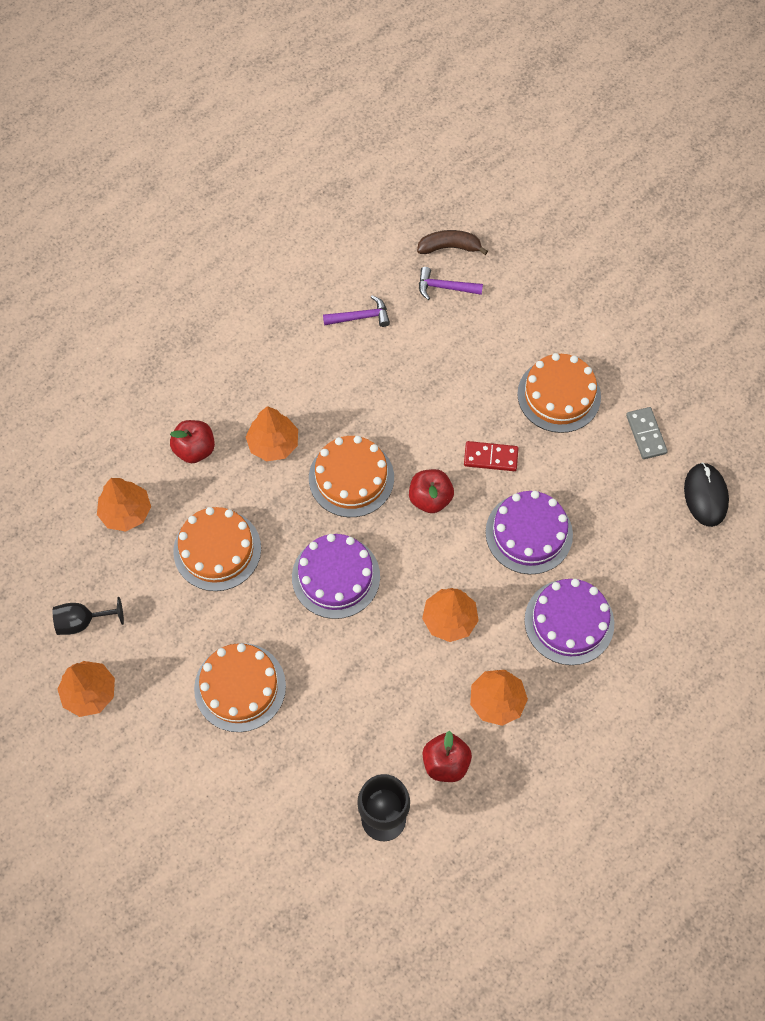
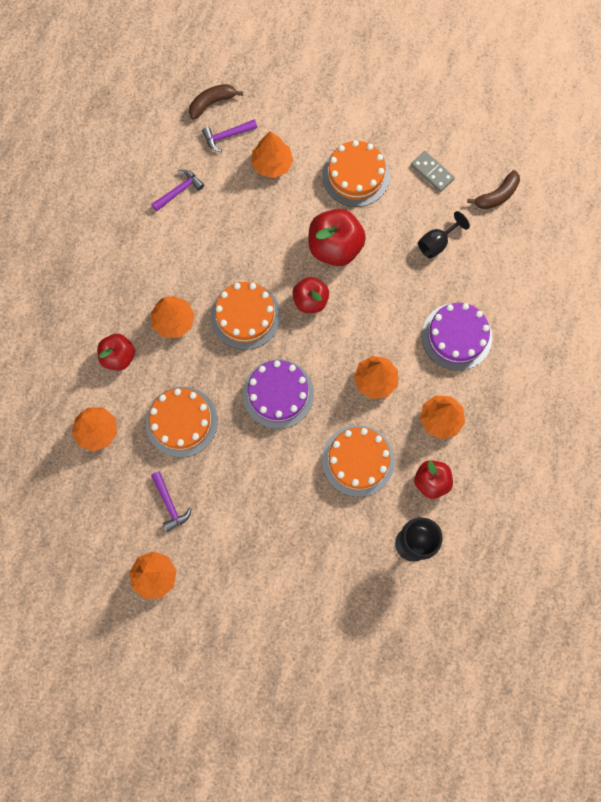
camera: 30 degrees left, 10 degrees up
black goblet [53,597,124,635] -> black goblet moved to [418,211,470,259]
orange cake [194,643,286,732] -> orange cake moved to [322,425,395,497]
red domino [464,441,519,471] -> red apple [308,209,366,266]
purple cake [485,491,573,574] -> none
black mouse [684,463,729,527] -> brown banana [467,170,520,209]
none -> purple hammer [151,471,192,532]
none -> orange tree [251,131,293,178]

